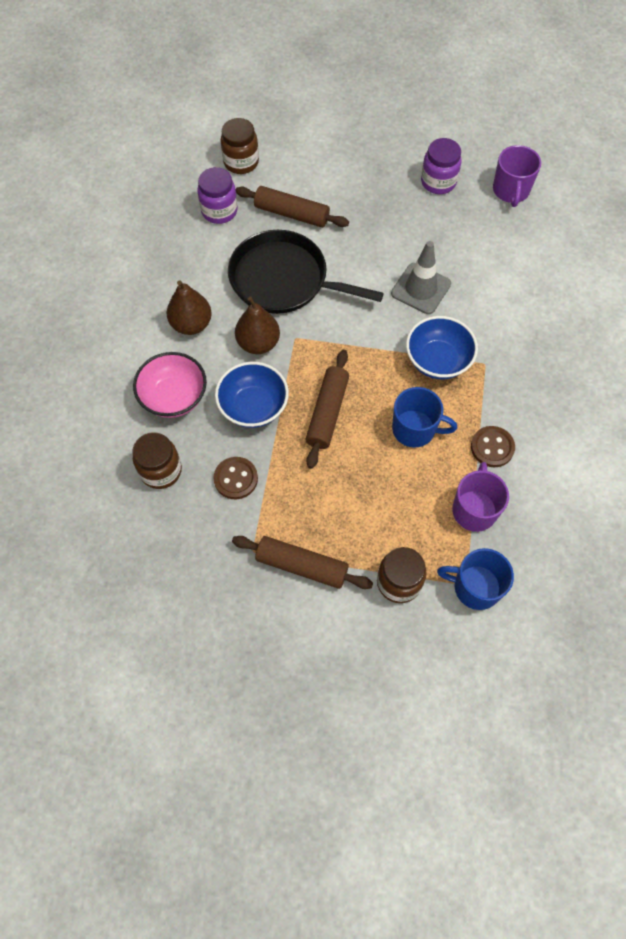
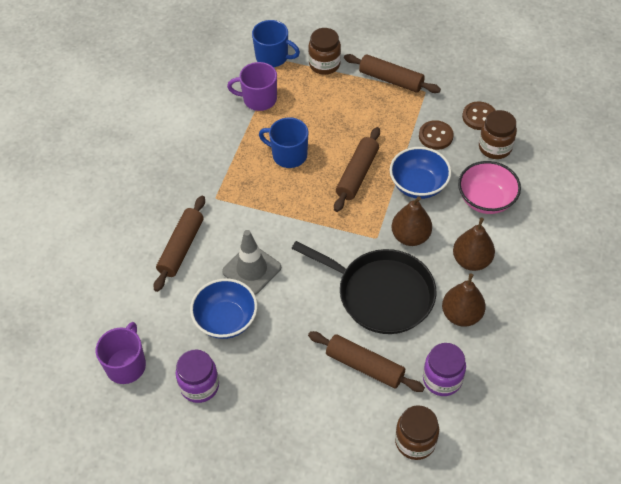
camera: 170 degrees left, 10 degrees down
blue bowl [406,316,478,379] -> blue bowl moved to [190,278,257,339]
purple mug [452,462,509,532] -> purple mug turned 75 degrees clockwise [227,62,277,111]
brown button [471,426,515,467] -> brown button moved to [462,102,496,130]
none -> brown rolling pin [154,196,205,292]
none -> brown pear [442,273,486,327]

